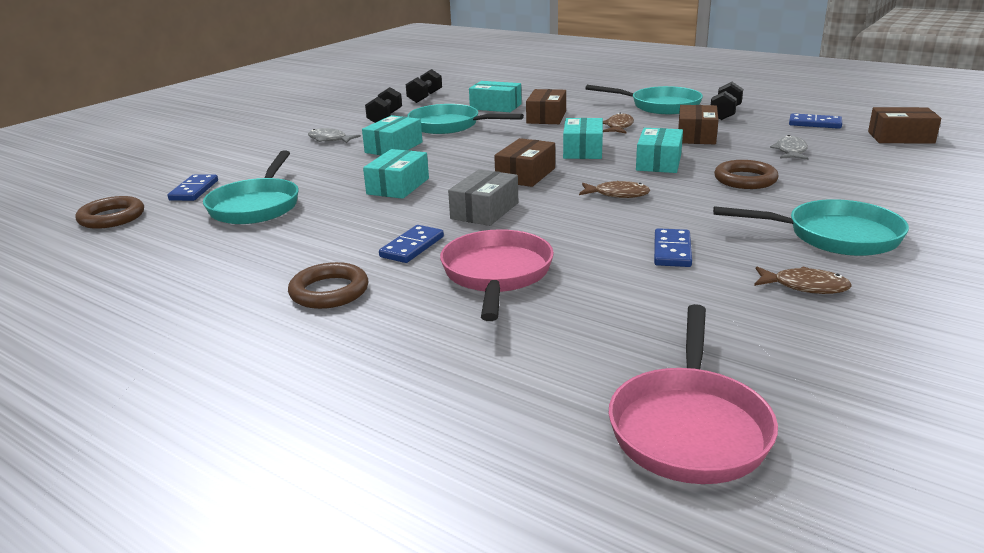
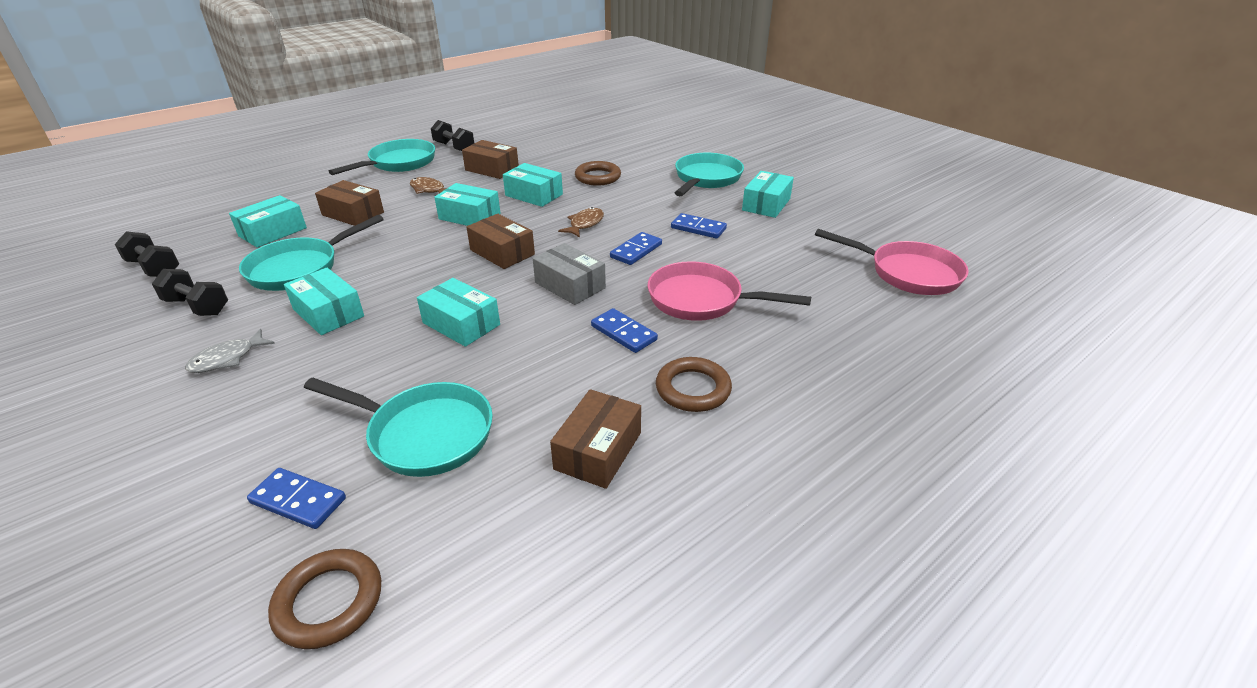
camera: 75 degrees left, 10 degrees up
brown fish [754,266,852,294] -> turquoise box [742,171,794,218]
grey fish [770,135,809,160] -> none
blue domino [789,113,842,129] -> blue domino moved to [610,232,662,265]
brown box [868,107,941,144] -> brown box moved to [550,389,641,489]

